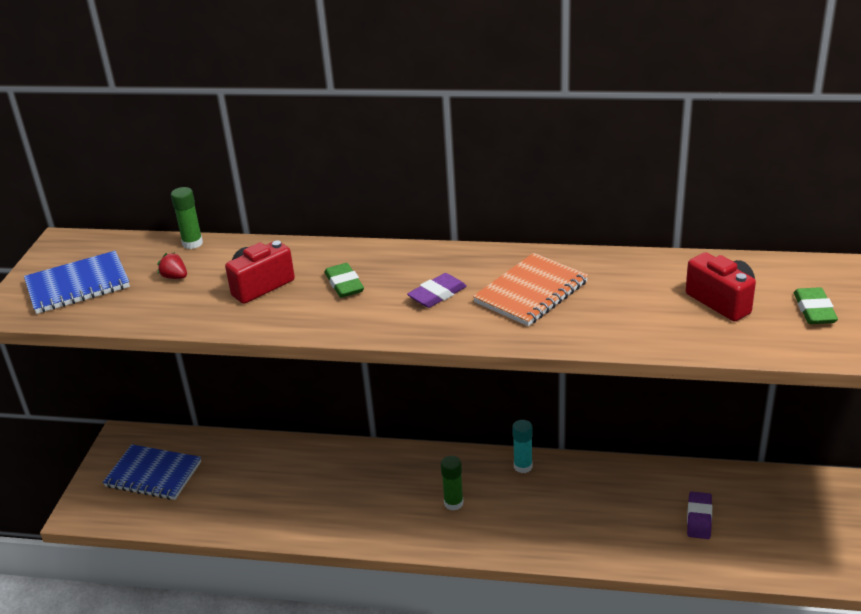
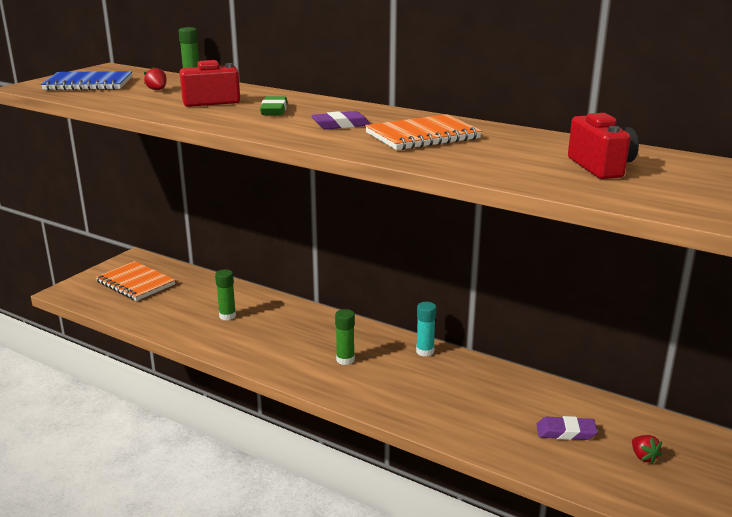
camera: 20 degrees right, 10 degrees down
blue notebook [103,444,201,500] -> orange notebook [96,261,175,301]
purple eraser [687,491,712,539] -> purple eraser turned 60 degrees clockwise [536,416,598,440]
green eraser [794,287,838,324] -> none
none -> green glue stick [215,269,236,321]
none -> red strawberry [632,435,662,464]

